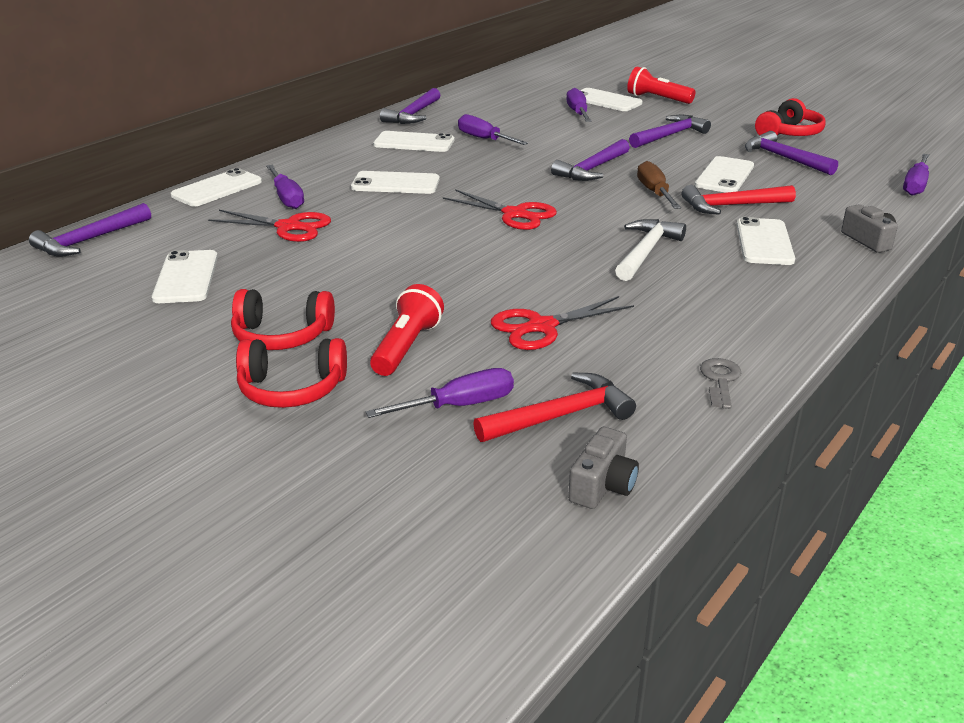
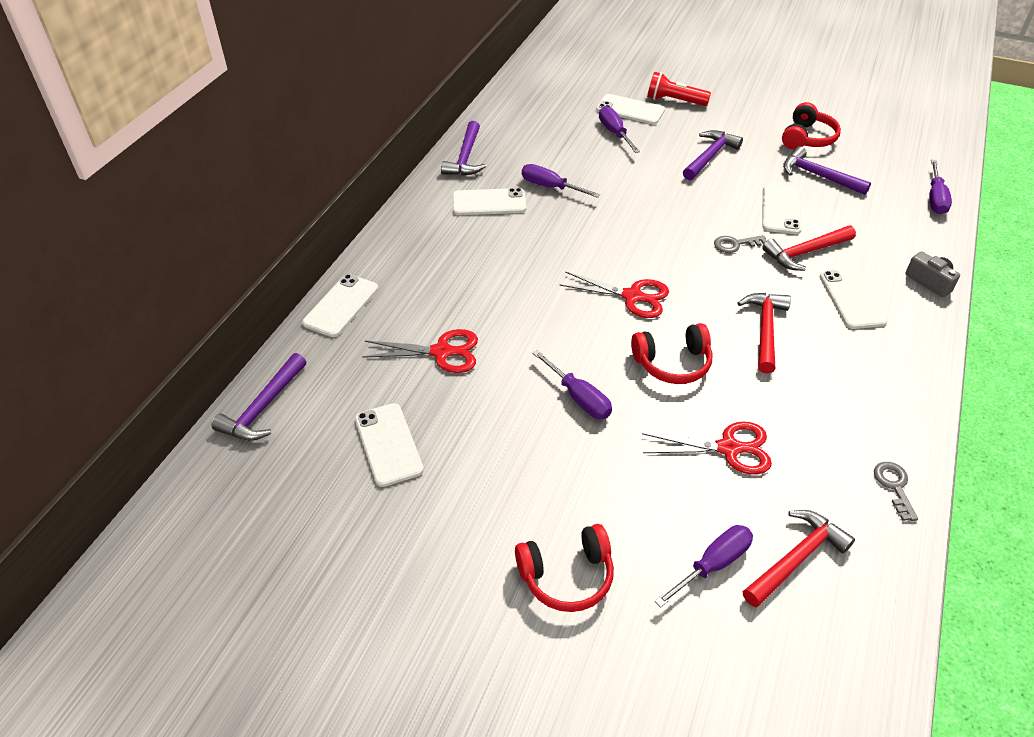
camera: 15 degrees left, 15 degrees up
red headphones [231,289,335,350] -> red headphones moved to [631,323,713,384]
purple screwdriver [266,165,304,209] -> purple screwdriver moved to [532,350,612,419]
white phone [351,171,440,194] -> none
red flashlight [370,284,444,376] -> none
red scissors [491,296,634,350] -> red scissors turned 135 degrees counterclockwise [642,422,772,475]
purple hammer [551,139,630,181] -> none
grey camera [568,427,639,509] -> none
white hammer [615,219,686,281] -> red hammer [738,293,791,373]
brown screwdriver [637,161,681,209] -> grey key [714,235,766,253]

